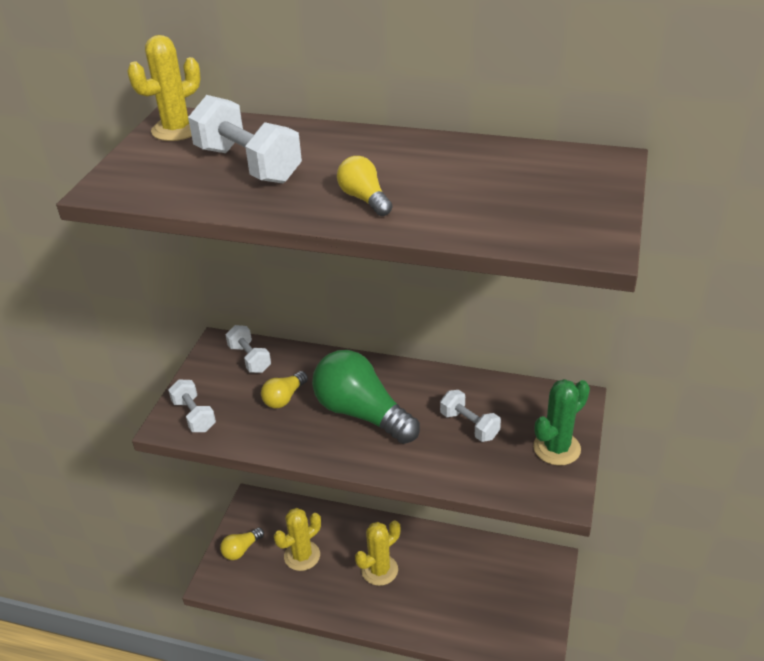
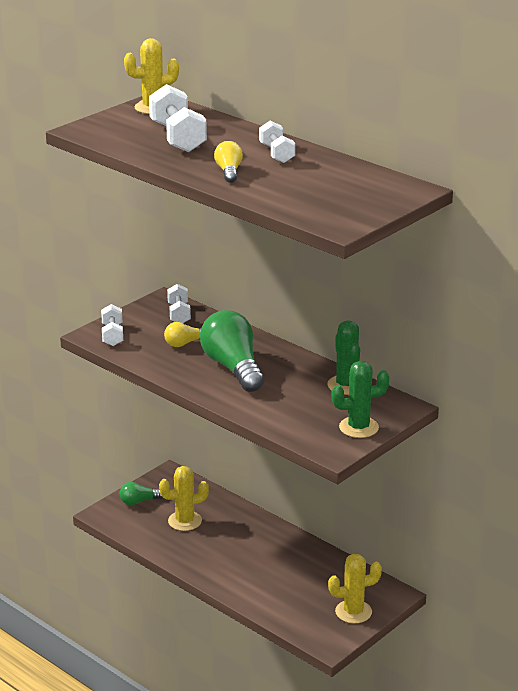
camera: 25 degrees right, 10 degrees down
yellow light bulb [220,528,264,560] -> green light bulb [120,482,163,505]
yellow cactus [355,520,400,586] -> yellow cactus moved to [328,554,382,623]
white dumbbell [440,390,501,442] -> white dumbbell moved to [259,121,295,163]
none -> green cactus [327,320,360,395]

